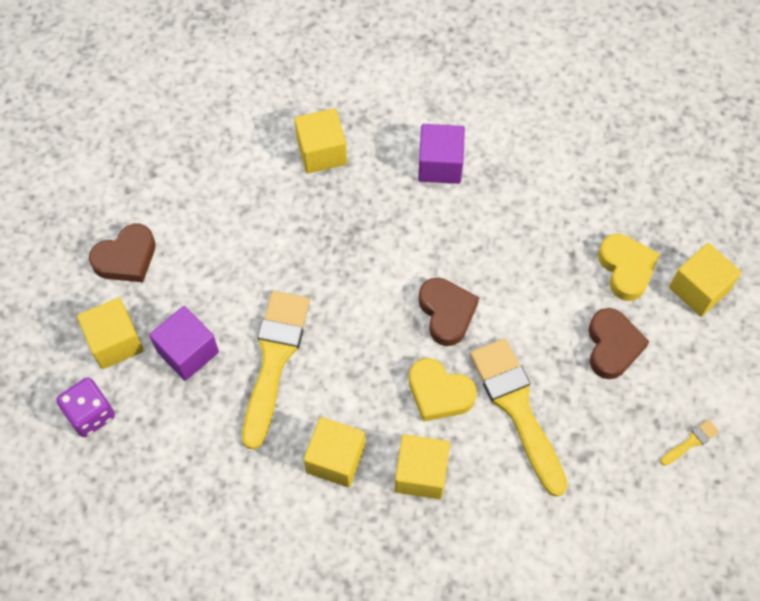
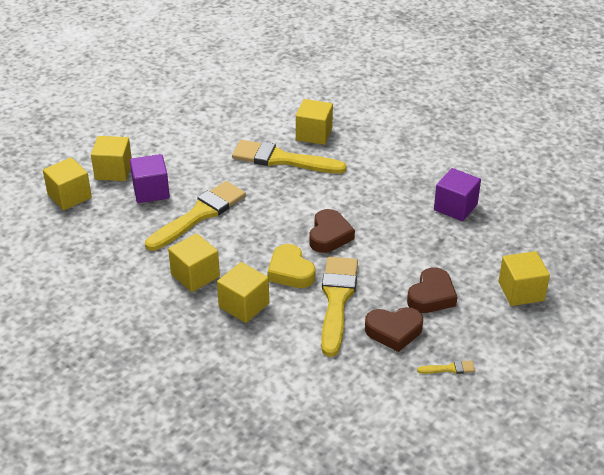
camera: 30 degrees right, 25 degrees down
purple dice [56,378,115,437] -> yellow cube [43,157,92,210]
brown heart [89,224,156,282] -> brown heart moved to [365,307,423,352]
purple cube [418,124,465,184] -> purple cube moved to [434,168,481,221]
yellow heart [598,234,660,301] -> none
none -> yellow brush [232,140,347,174]

